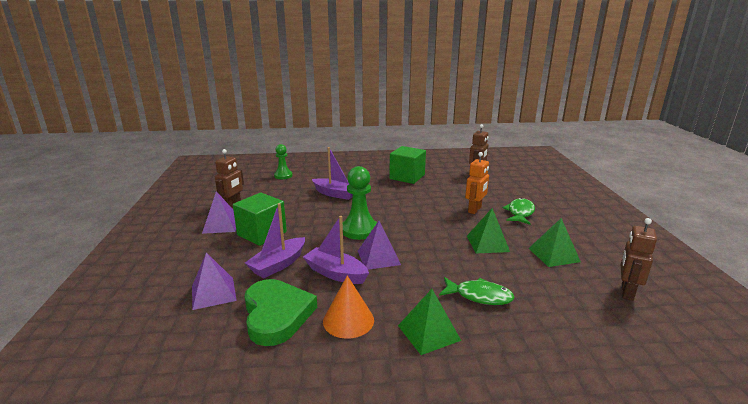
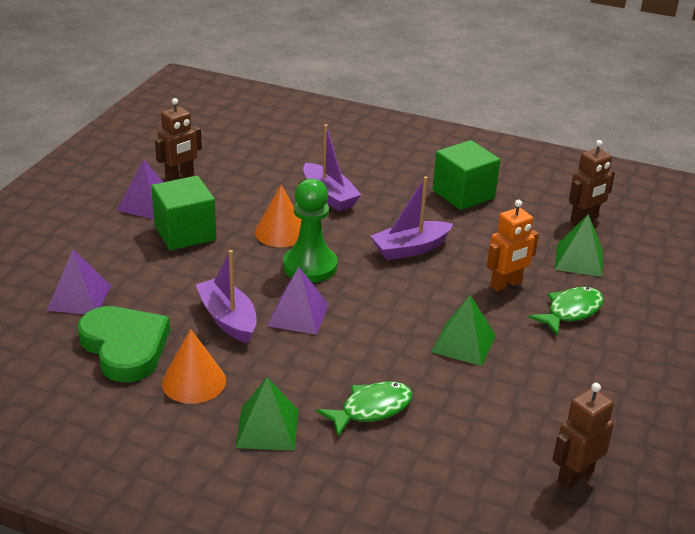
camera: 25 degrees right, 10 degrees up
green heart [244,279,317,346] -> green heart turned 45 degrees counterclockwise [78,306,170,382]
purple boat [245,203,305,278] -> purple boat moved to [371,176,453,260]
green pawn [274,144,293,179] -> none
green fish [439,277,515,305] -> green fish turned 75 degrees counterclockwise [316,381,413,437]
green pyramid [528,218,581,267] -> green pyramid moved to [555,214,603,277]
none -> orange cone [255,185,301,247]

